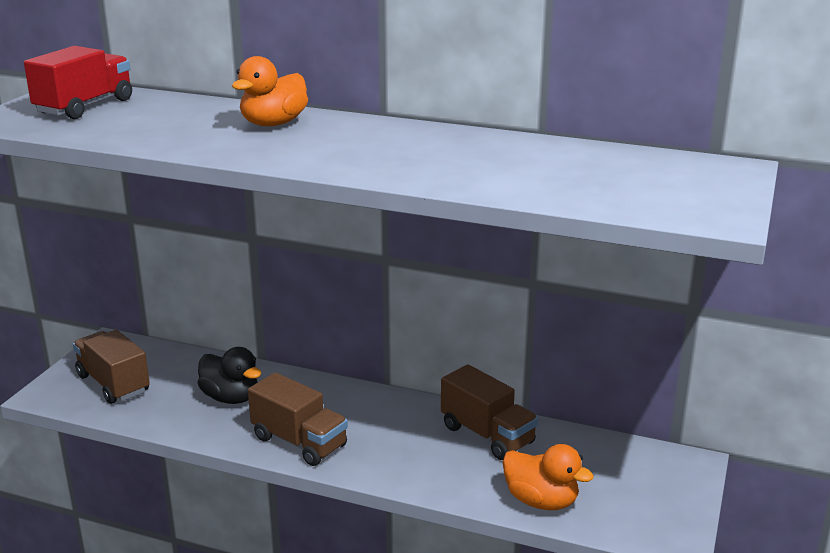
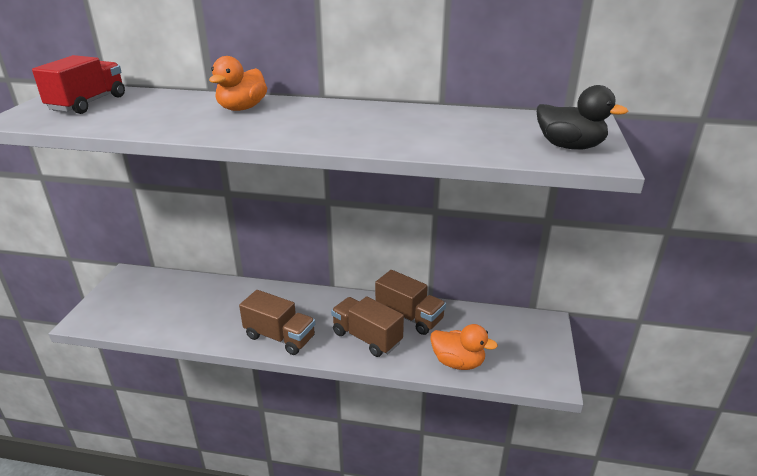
camera: 10 degrees left, 5 degrees up
brown truck [73,330,150,404] -> brown truck moved to [331,296,404,357]
black duck [197,347,261,404] -> black duck moved to [537,85,628,150]

